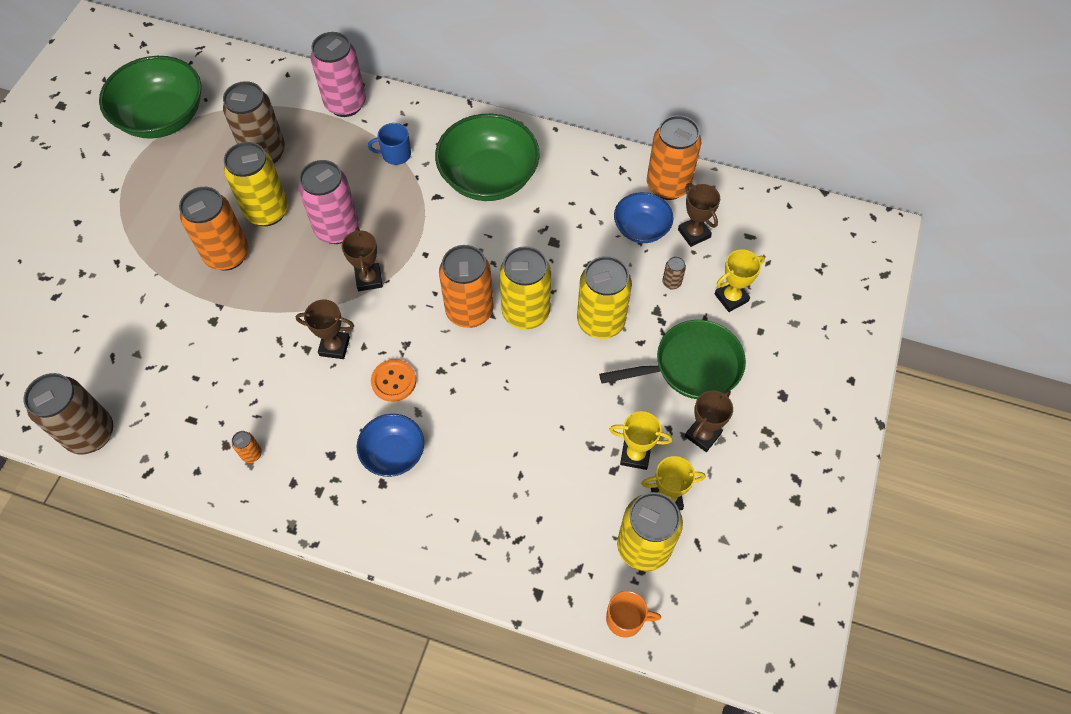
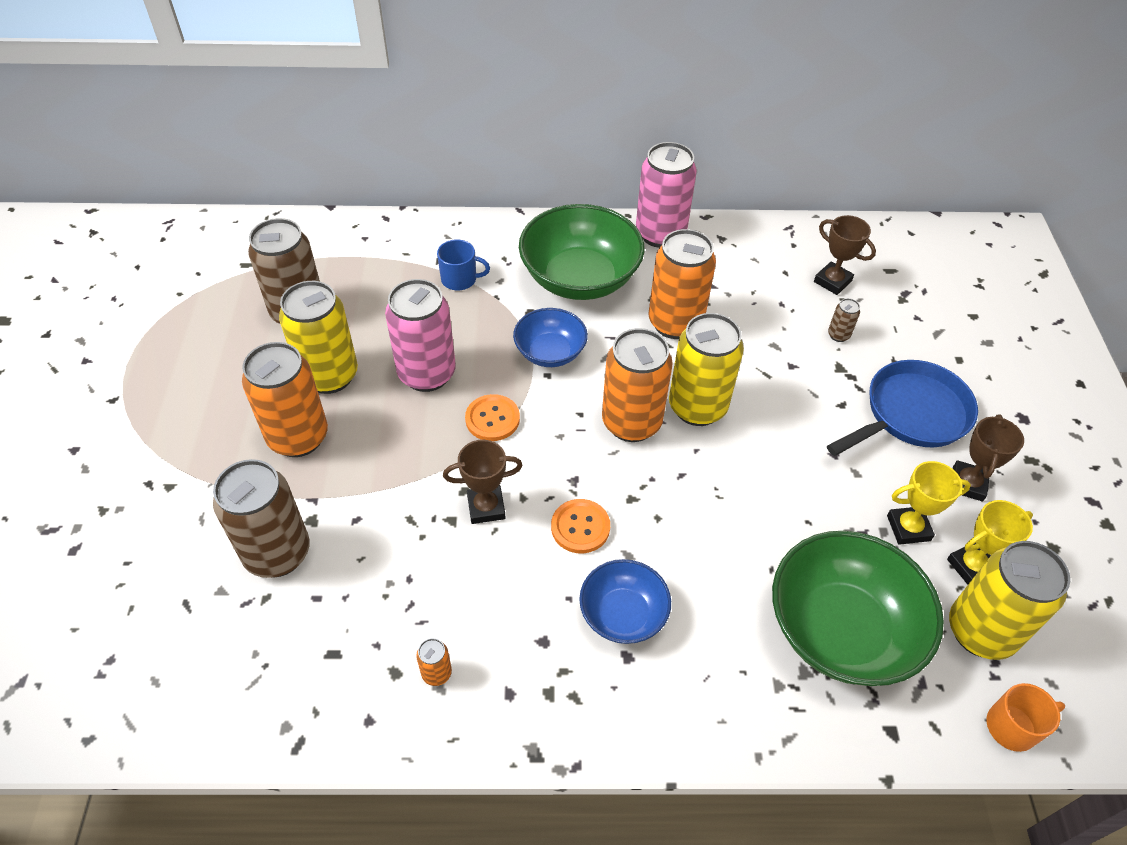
camera: 20 degrees left, 10 degrees down
brown can [23,373,113,455] -> brown can moved to [213,459,310,578]
green bowl [99,56,201,139] -> green bowl moved to [772,531,944,686]
pink can [311,32,366,117] -> pink can moved to [636,142,697,248]
brown trophy [342,227,383,291] -> orange button [465,394,520,441]
blue mug [368,123,411,165] -> blue mug turned 150 degrees counterclockwise [437,239,490,290]
yellow can [577,256,632,339] -> none
green pan [599,320,746,399] -> blue pan [827,360,978,456]
blue bowl [614,192,674,243] -> blue bowl moved to [513,308,588,367]
orange can [647,115,701,200] -> orange can moved to [648,229,716,339]
yellow trophy [715,250,765,312] -> none

